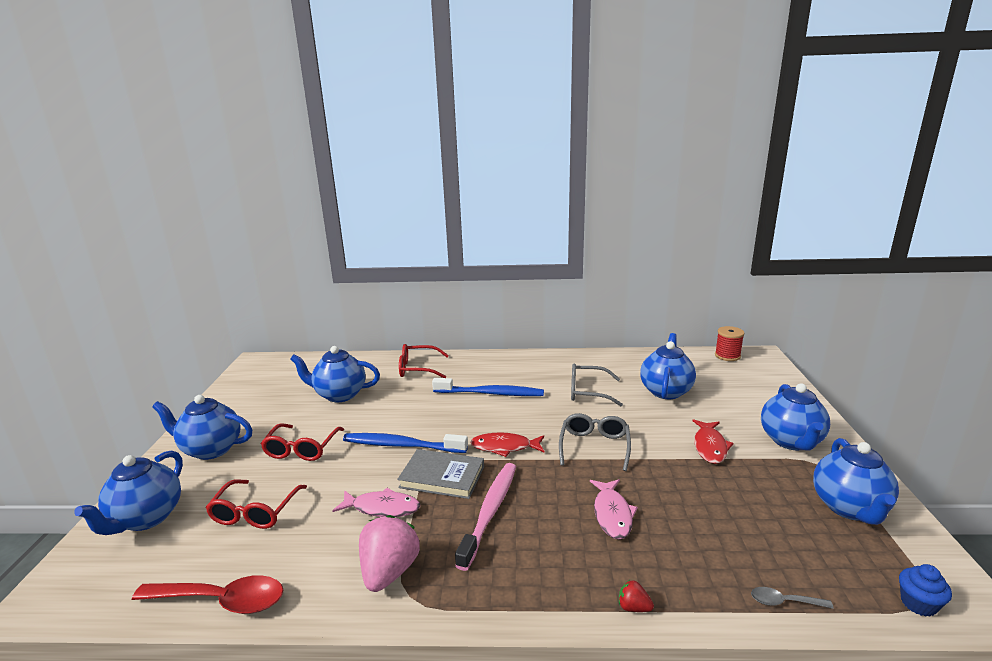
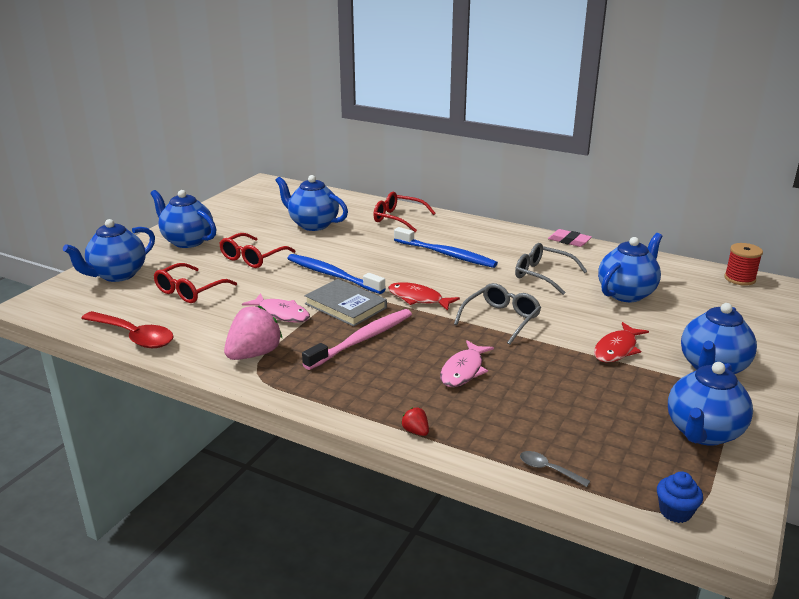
camera: 25 degrees right, 5 degrees up
none -> pink eraser [548,229,592,247]

